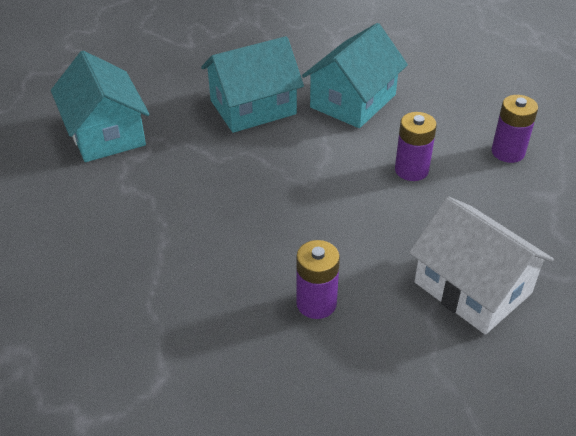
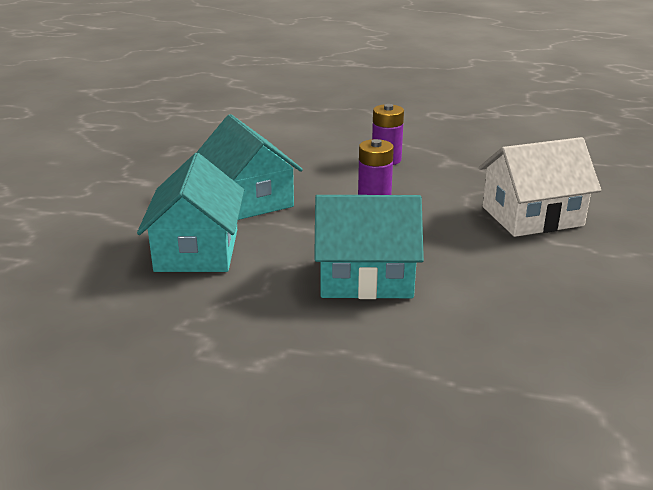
camera: 65 degrees left, 15 degrees down
turquoise house [51,51,150,162] -> turquoise house moved to [314,195,424,299]
purple battery [296,240,340,319] -> none

